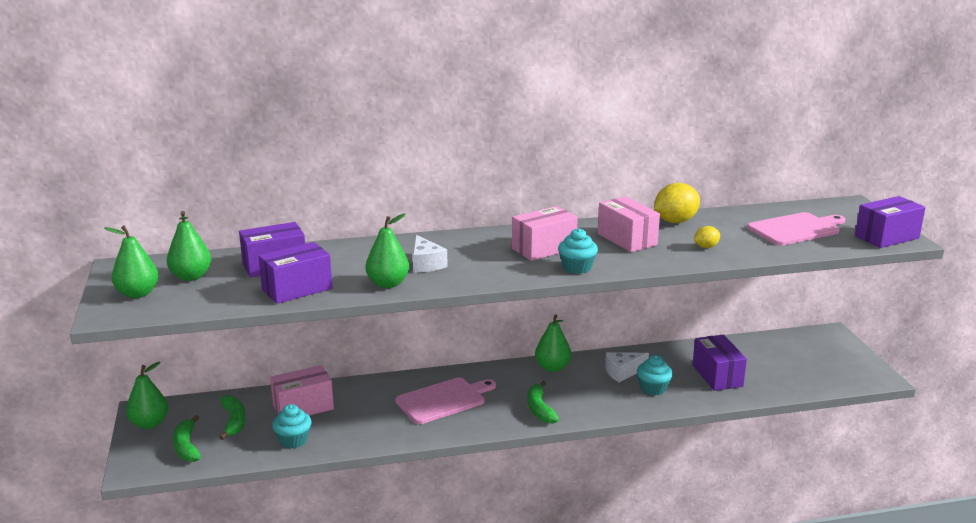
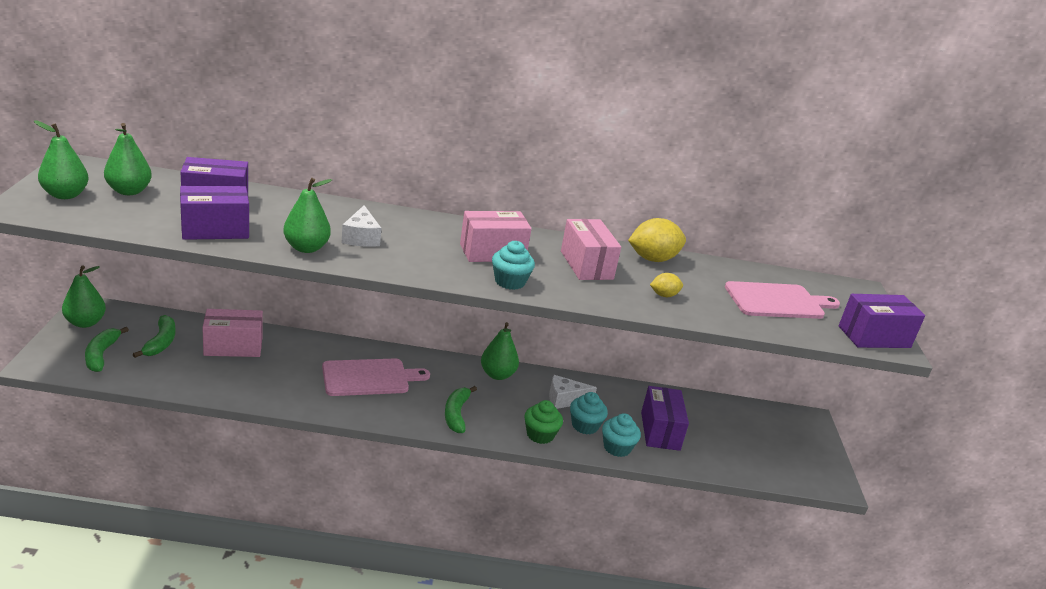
camera: 10 degrees right, 5 degrees up
turquoise cupcake [272,404,311,449] -> turquoise cupcake moved to [602,413,641,457]
none -> green cupcake [524,400,563,444]

